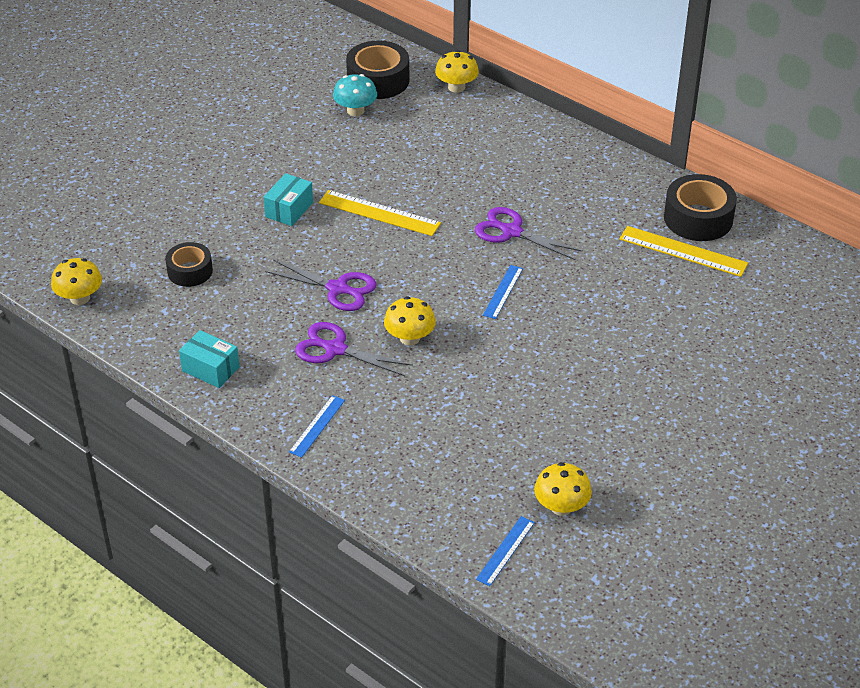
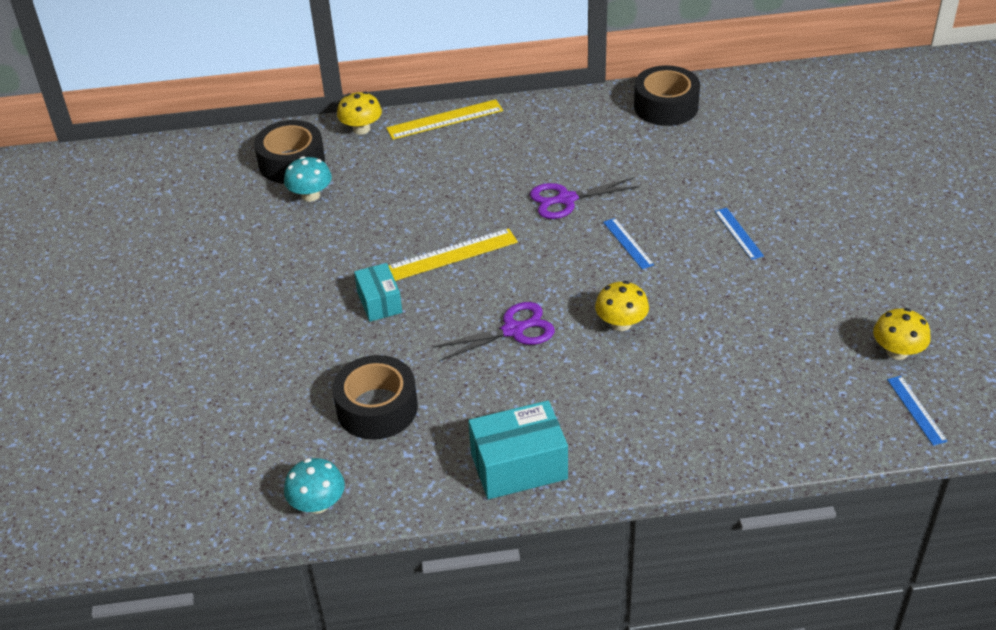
camera: 45 degrees left, 0 degrees up
yellow mushroom [51,258,102,305] -> turquoise mushroom [284,458,345,514]
black tape [165,242,213,287] -> black tape [332,355,418,440], size x1.58
turquoise box [179,330,240,388] -> turquoise box [468,400,568,499], size x1.60
blue ruler [289,395,345,458] -> blue ruler moved to [715,208,764,260]
purple scissors [295,322,413,376] -> none
yellow ruler [619,226,748,277] -> yellow ruler moved to [386,99,503,140]

